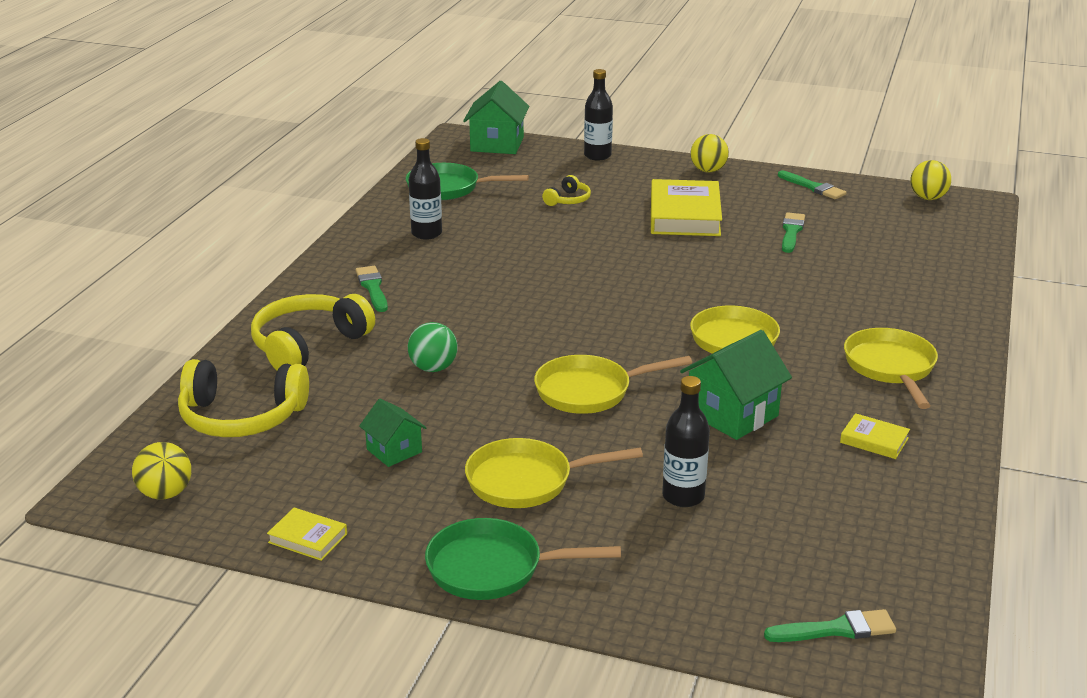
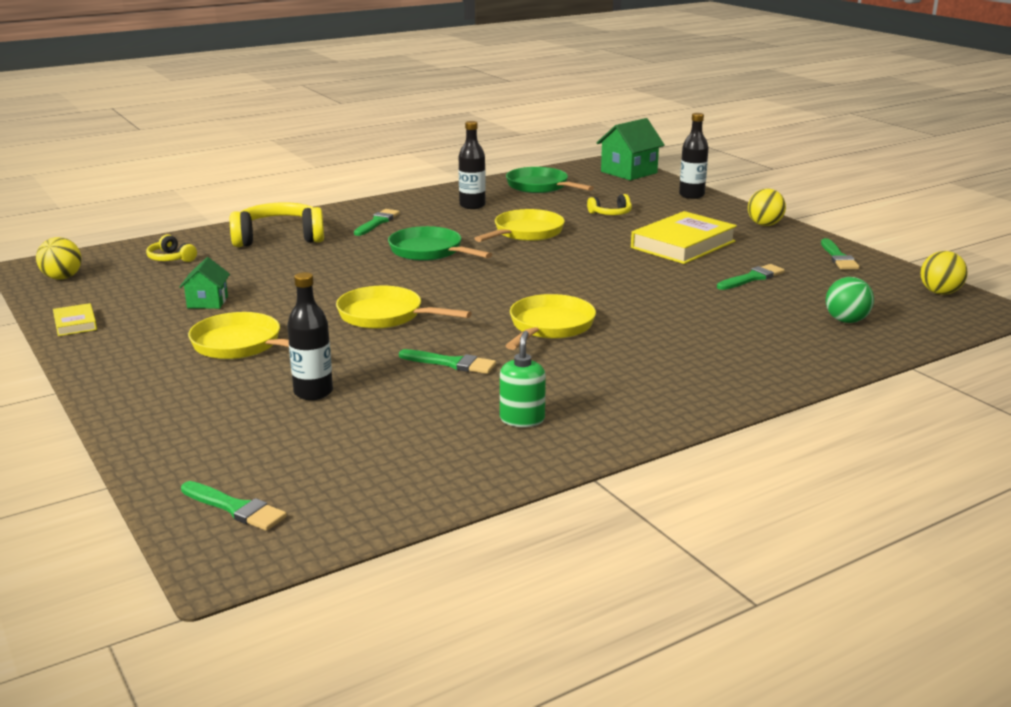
camera: 40 degrees right, 5 degrees down
yellow headphones [178,359,309,437] -> yellow headphones [146,234,197,262], size x0.50
green ball [408,322,457,372] -> green ball moved to [826,277,874,323]
green pan [425,518,621,600] -> green pan moved to [388,226,492,261]
green house [680,330,792,440] -> green brush [399,349,496,374]
yellow book [840,413,910,459] -> green soap dispenser [500,331,546,427]
yellow pan [844,328,938,409] -> yellow pan moved to [474,209,565,242]

